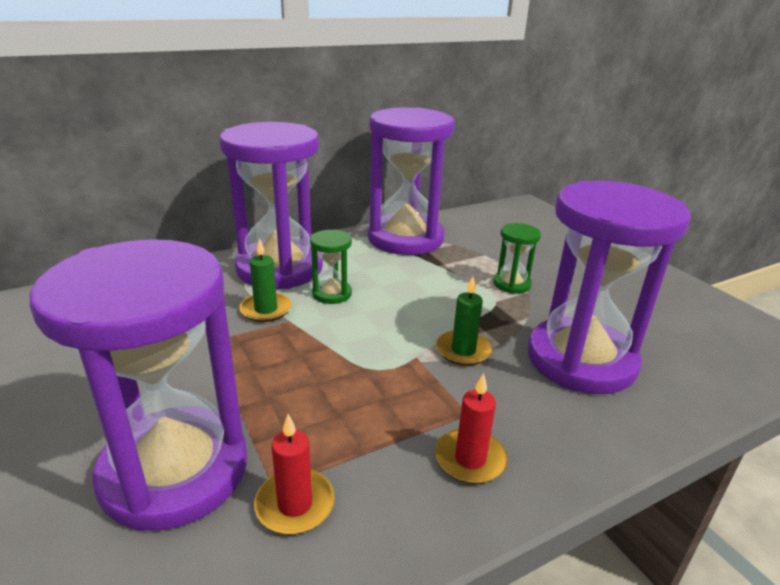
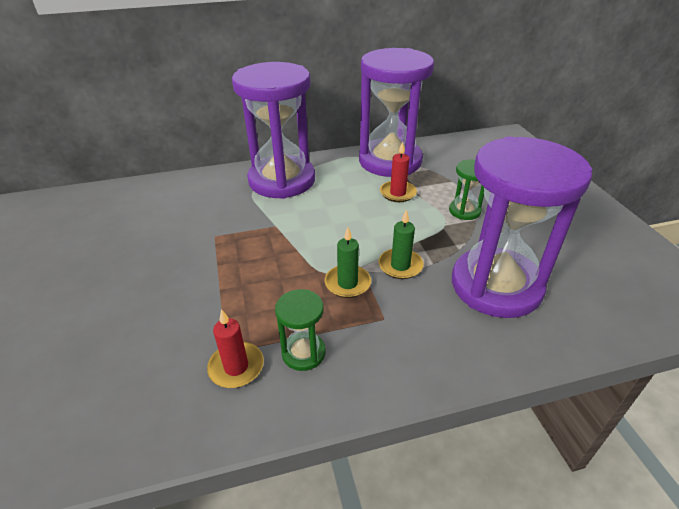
camera: 15 degrees right, 10 degrees up
purple hourglass [29,239,247,531] -> none
green candle [239,238,292,322] -> green candle moved to [324,227,371,298]
green hourglass [310,229,352,304] -> green hourglass moved to [275,289,326,371]
red candle [435,373,508,484] -> red candle moved to [380,141,417,202]

